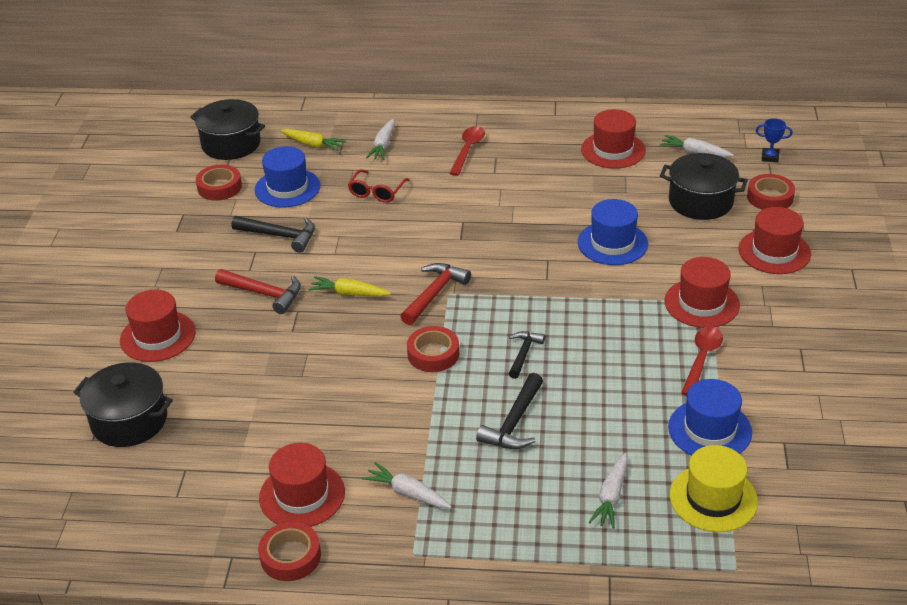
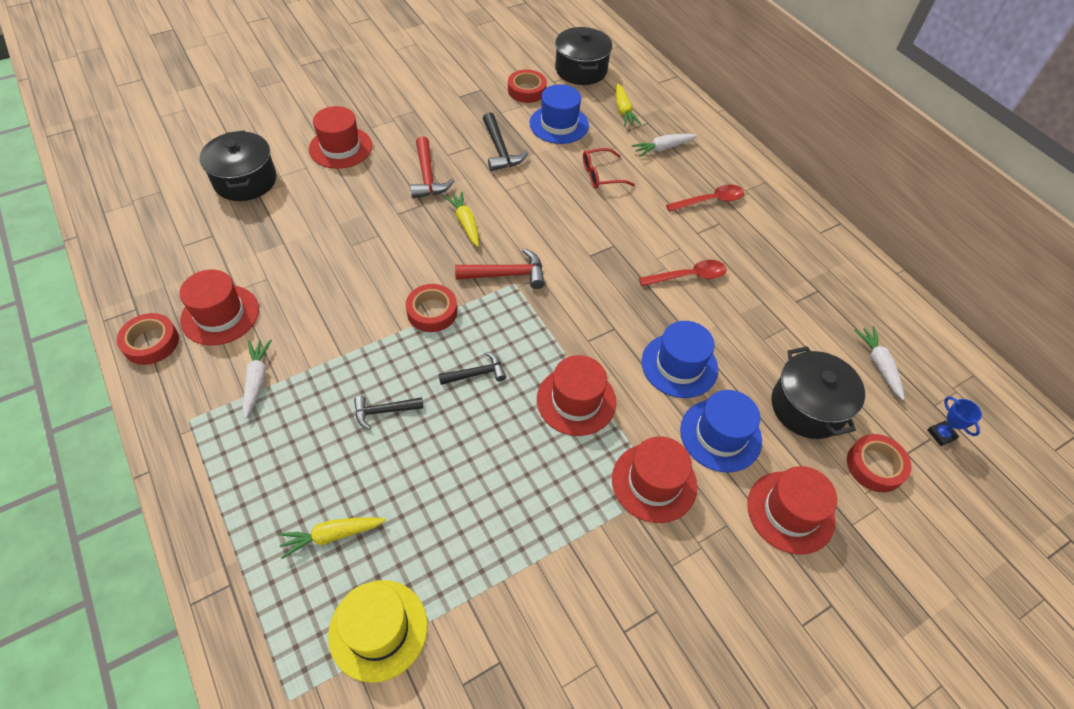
camera: 50 degrees right, 15 degrees up
black hammer [476,373,543,449] -> black hammer [354,396,423,430], size x0.67
red hat [581,109,646,169] -> red hat moved to [537,355,616,436]
white carrot [589,453,627,529] -> yellow carrot [278,517,386,559]
blue hat [668,379,752,455] -> blue hat moved to [680,390,762,472]
red spoon [681,326,723,396] -> red spoon moved to [639,260,727,286]

